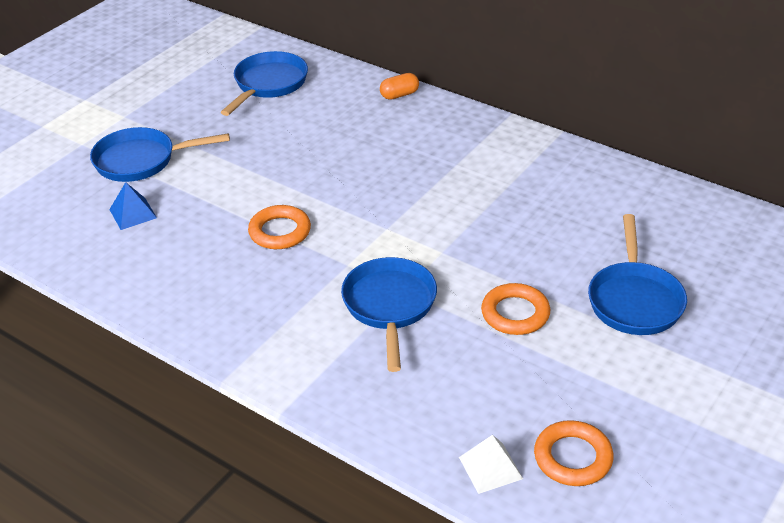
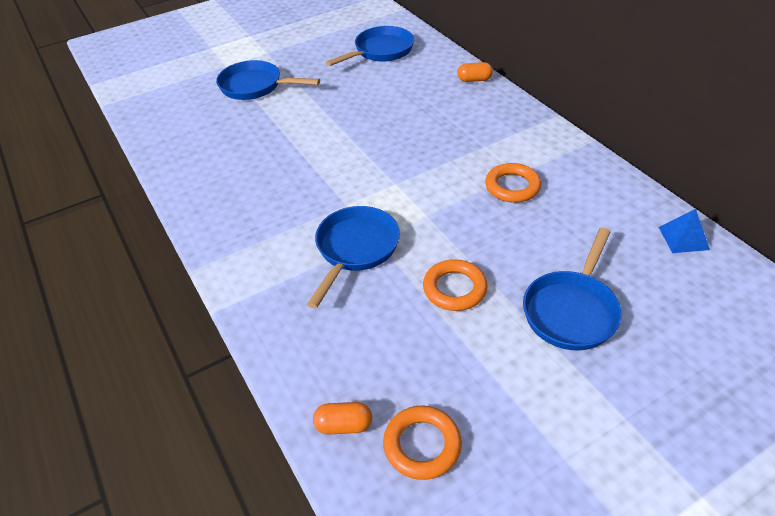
camera: 25 degrees right, 5 degrees up
blue pyramid [109,182,157,230] -> blue pyramid moved to [659,209,710,253]
orange ring [248,205,311,249] -> orange ring moved to [485,163,541,203]
white pyramid [459,435,523,494] -> orange capsule [313,402,372,435]

